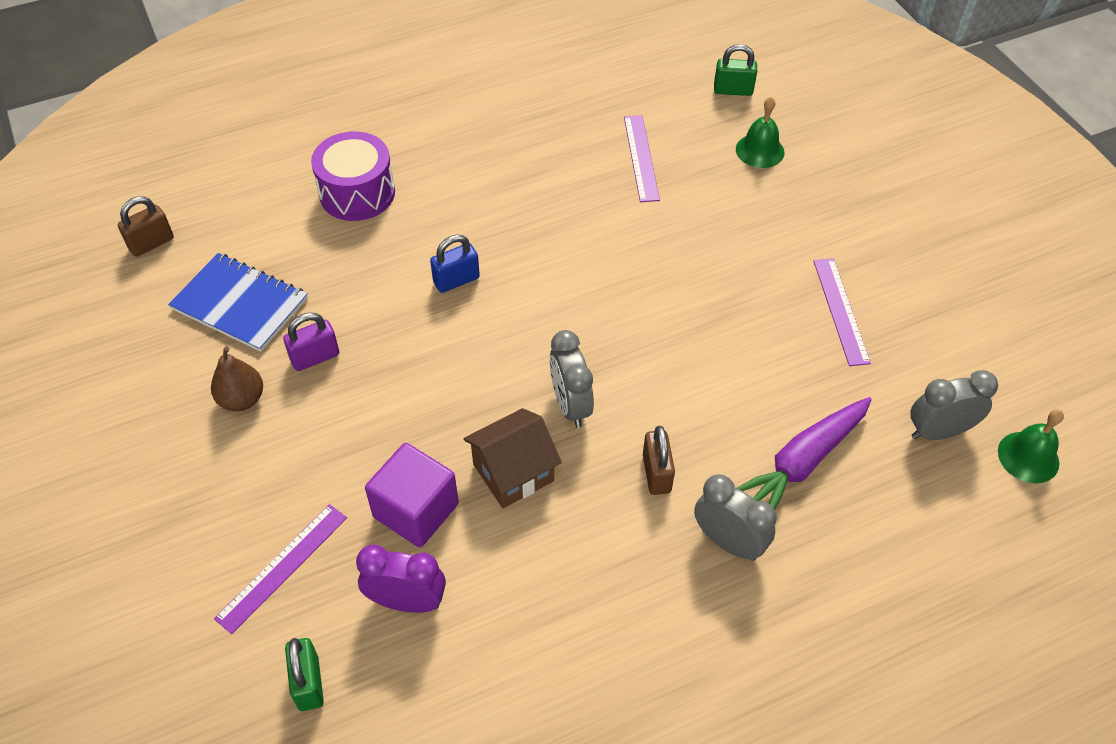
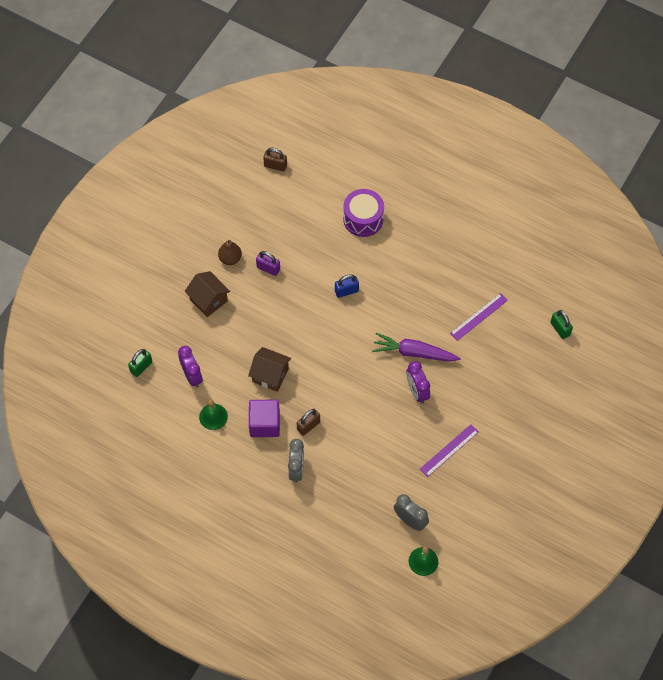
camera: 55 degrees right, 10 degrees up
blue notebook [168,253,308,352] -> none
purple ruler [214,504,347,634] -> none
purple cube [365,443,459,547] -> purple cube moved to [249,400,280,437]
blue padlock [430,235,480,293] -> blue padlock turned 45 degrees counterclockwise [335,274,359,298]
grey clock [550,330,594,428] -> none
green bell [736,97,785,168] -> green bell moved to [199,400,228,430]
purple carrot [737,397,872,510] -> purple carrot moved to [372,333,461,362]
none -> brown house [184,271,230,317]
none -> purple clock [406,361,430,403]

